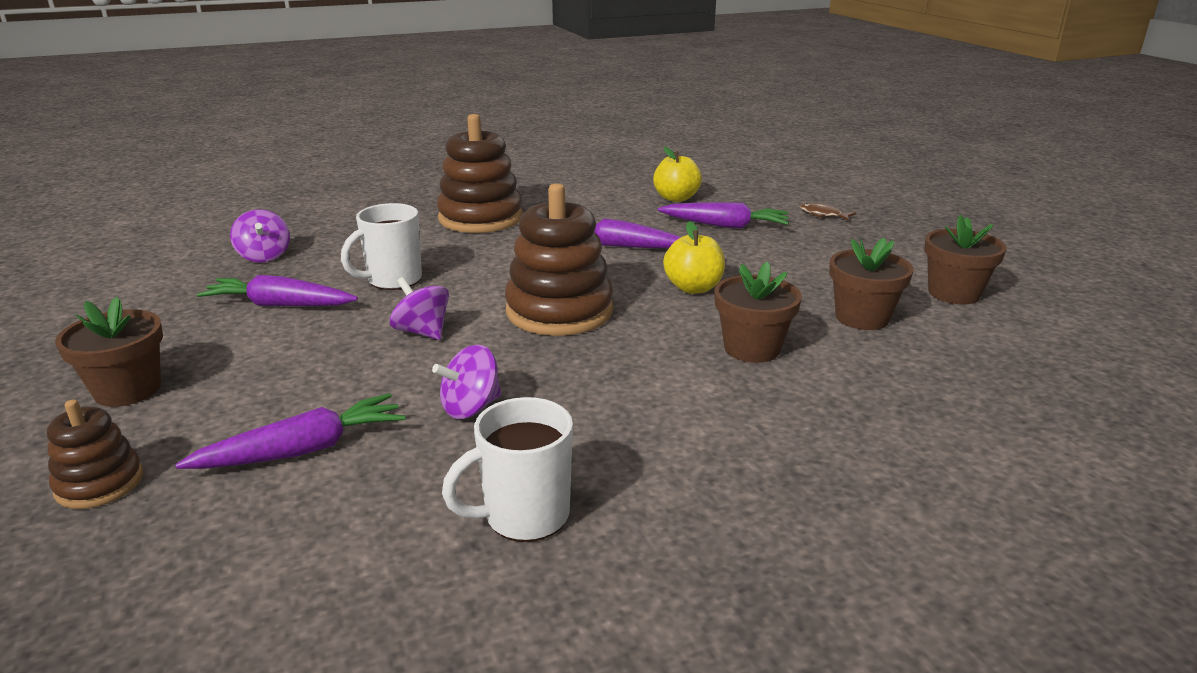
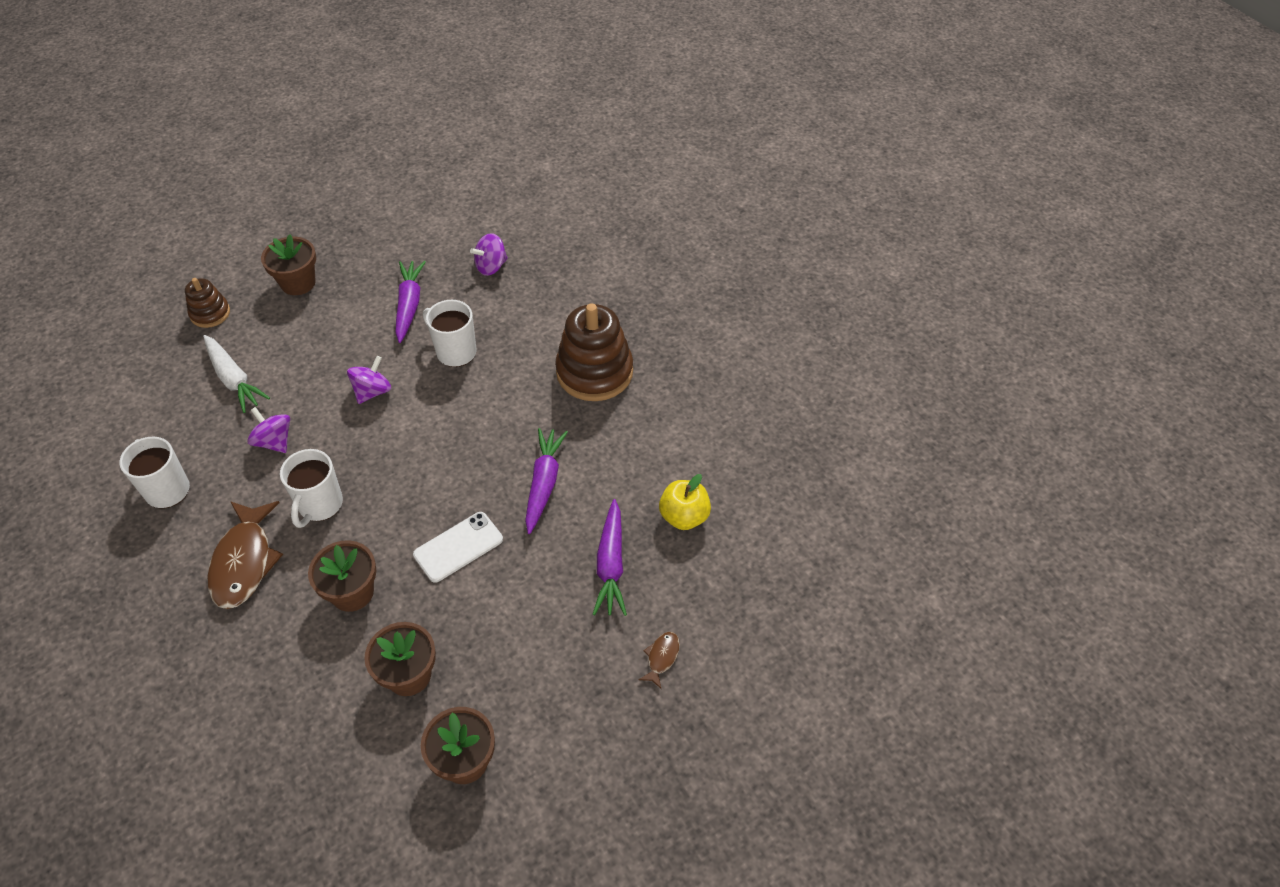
camera: 80 degrees right, 25 degrees up
purple carrot [175,393,405,469] -> white carrot [203,335,270,413]
brown stacking toy [505,183,613,336] -> none
yellow apple [663,221,725,294] -> white phone [413,512,503,583]
none -> brown fish [207,501,283,609]
none -> white mug [280,449,343,528]

